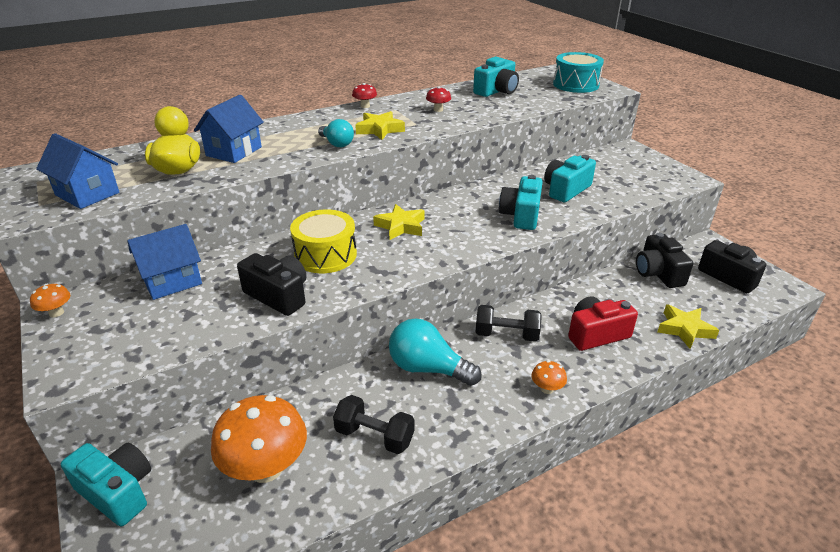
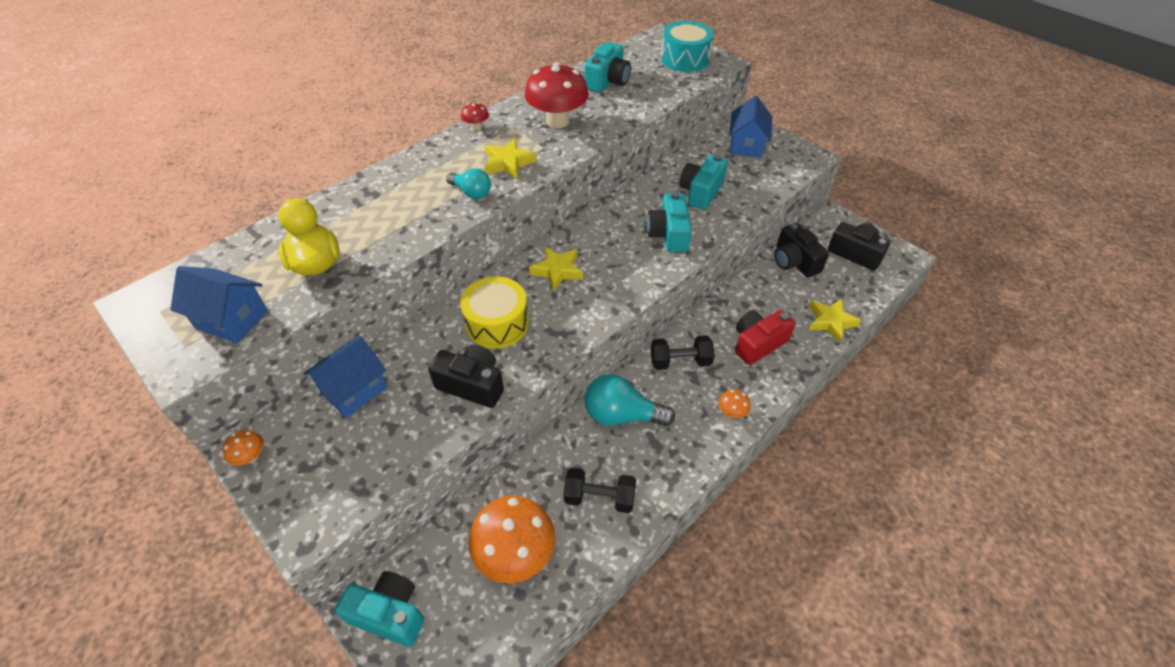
camera: 15 degrees left, 15 degrees up
blue house [194,95,264,163] -> blue house moved to [729,96,772,158]
red mushroom [426,86,451,112] -> red mushroom [525,63,589,128], size x2.28

